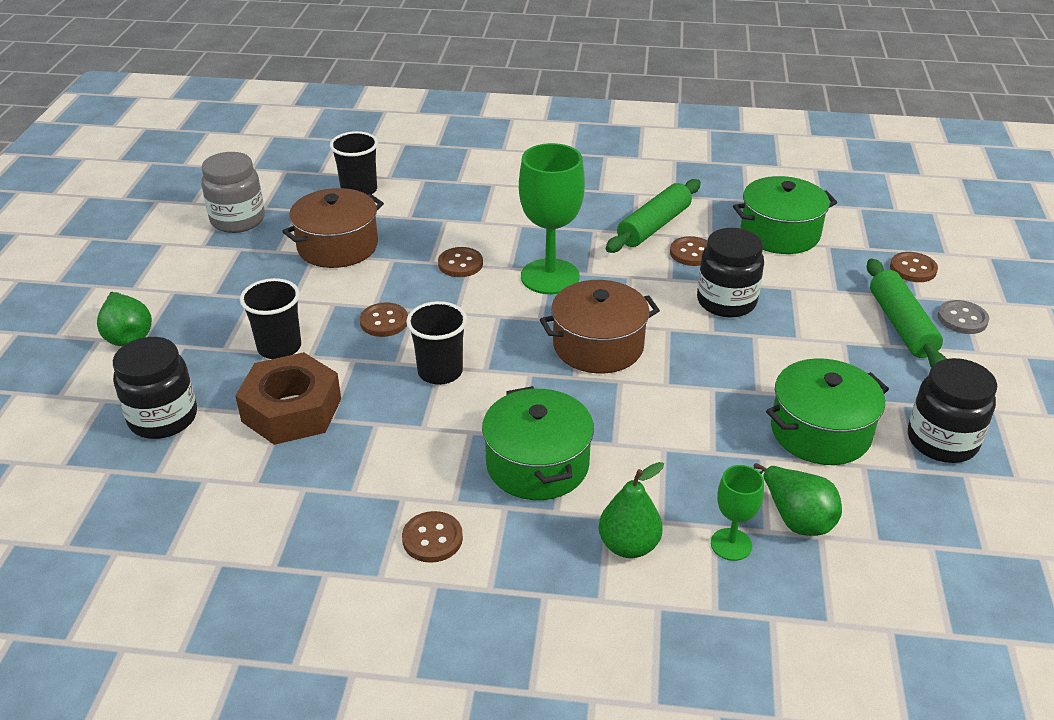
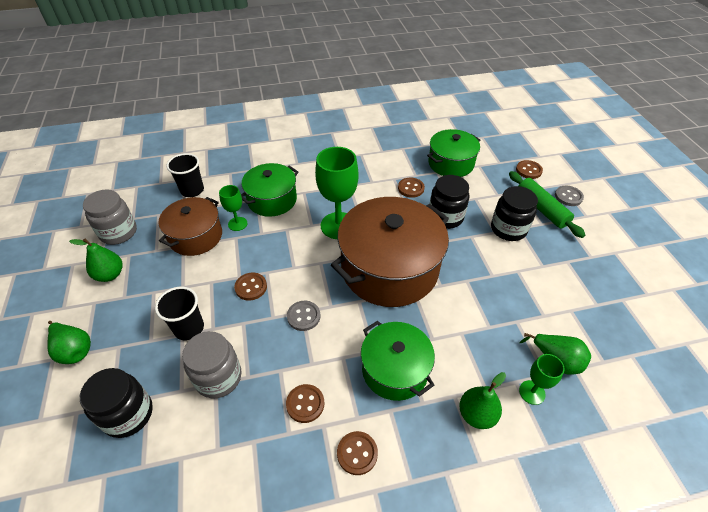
camera: 20 degrees left, 10 degrees up
brown nut [235,352,341,445] -> grey jar [182,331,242,398]
black cup [406,301,467,385] -> grey button [287,301,320,331]
brown button [438,247,483,277] -> brown button moved to [286,384,324,423]
brown pot [540,280,660,374] -> brown pot [331,197,449,307], size x1.72
green rolling pin [606,179,701,253] -> none
green pot [766,358,889,465] -> green pot moved to [241,163,298,217]
black jar [908,358,997,463] -> black jar moved to [491,186,538,241]
none -> green pear [69,238,122,282]
none -> green goblet [219,185,247,231]

